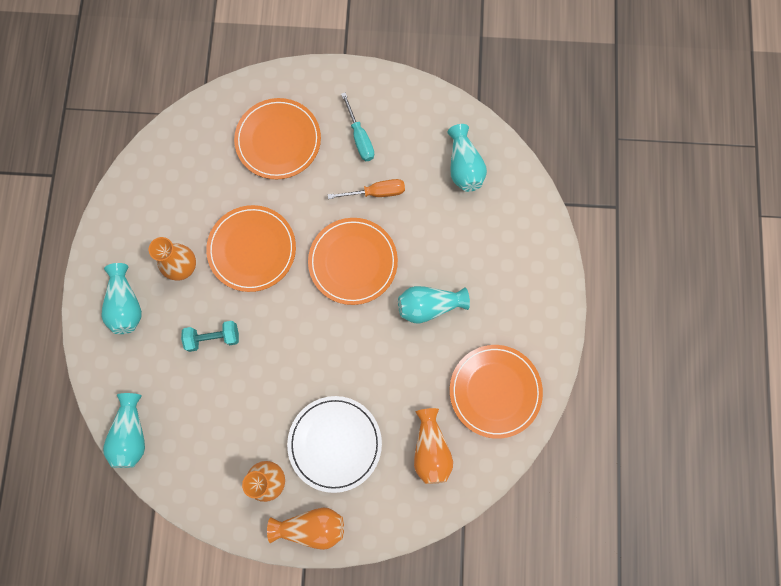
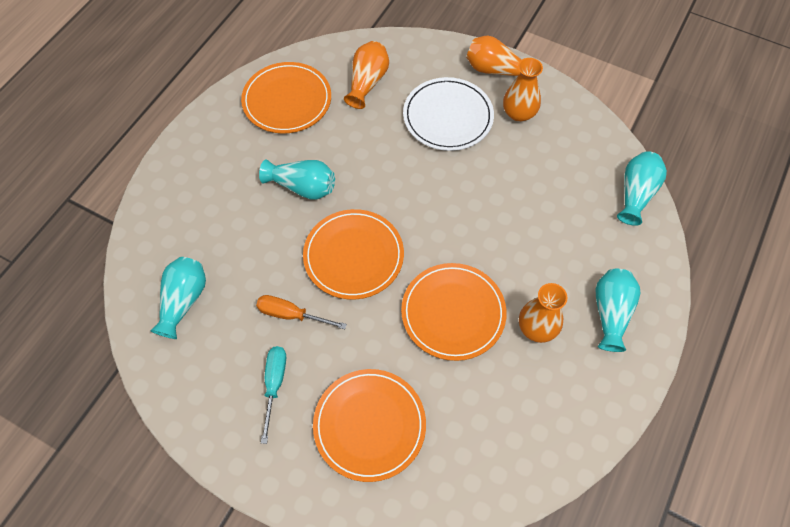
camera: 155 degrees left, 15 degrees down
turquoise dumbbell [181,321,239,352] -> none

